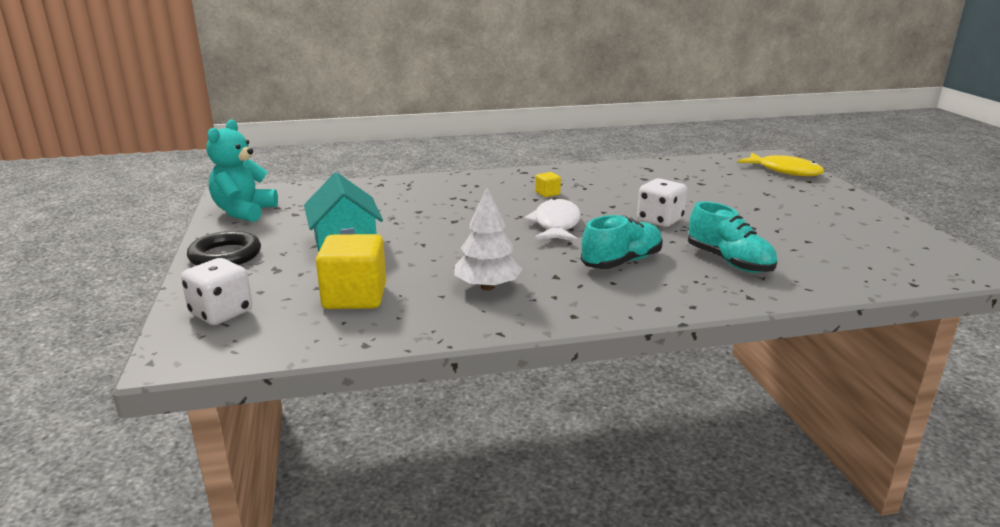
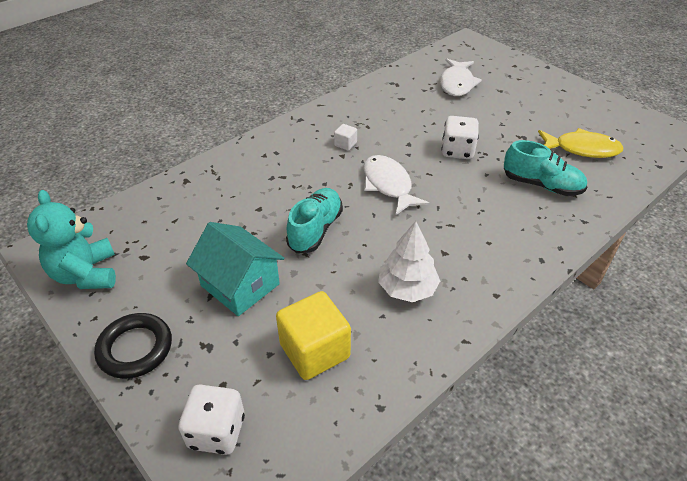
camera: 30 degrees left, 20 degrees up
yellow cube [535,172,561,197] -> white cube [334,124,357,151]
turquoise shoe [581,215,663,269] -> turquoise shoe moved to [286,188,343,253]
yellow fish [737,153,824,176] -> yellow fish moved to [538,128,623,158]
none -> white fish [440,58,482,96]

